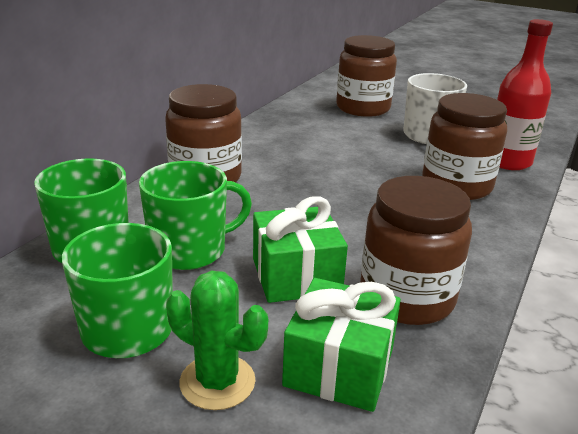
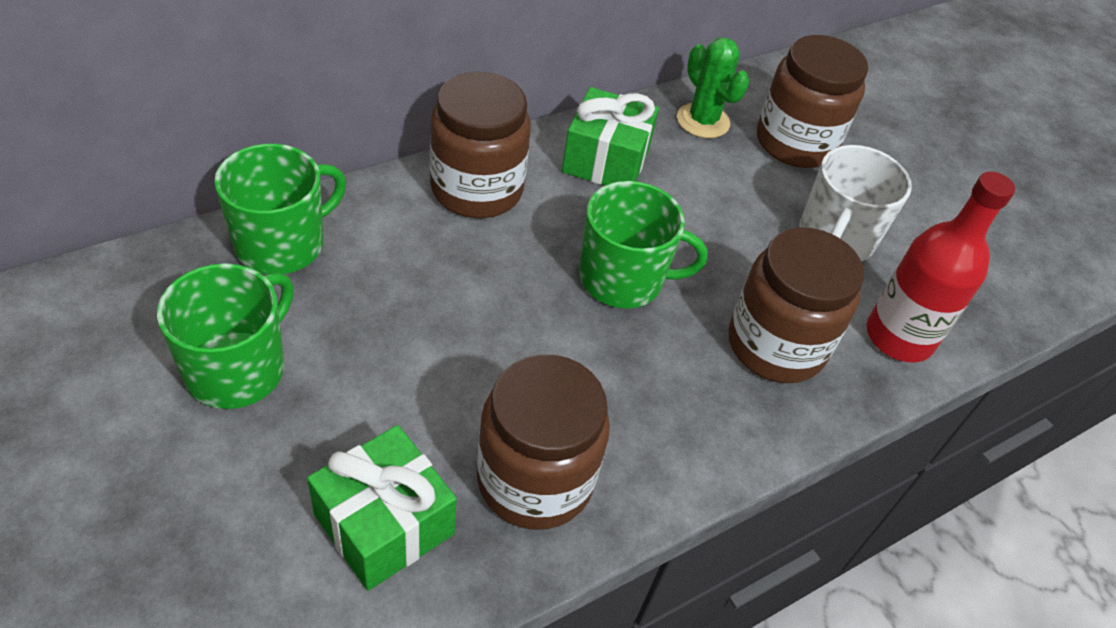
camera: 25 degrees right, 20 degrees up
green mug [139,161,252,270] -> green mug moved to [579,181,708,308]
green cactus [166,271,268,410] -> green cactus moved to [677,38,749,138]
green gift [253,196,348,303] -> green gift moved to [562,87,659,186]

